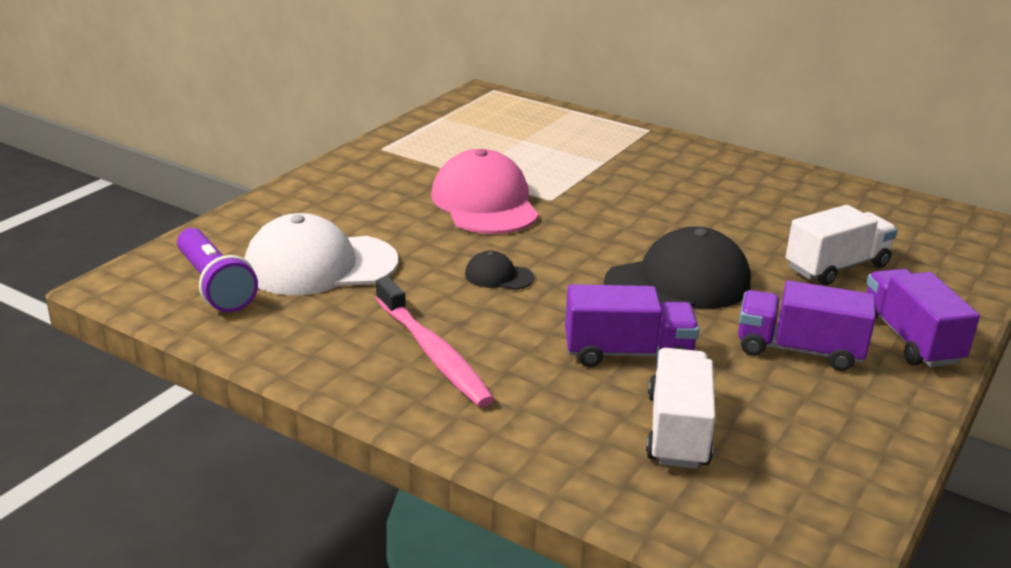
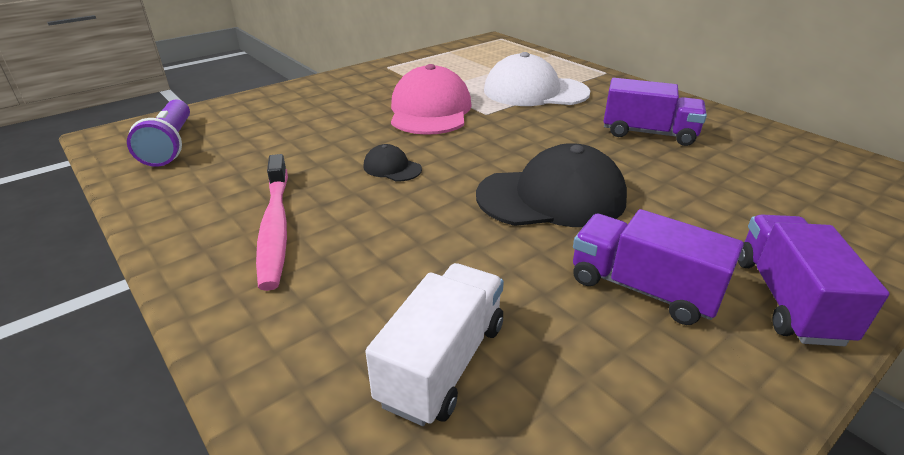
camera: 20 degrees right, 5 degrees up
white cap [244,213,398,295] -> white cap moved to [484,52,590,106]
purple truck [565,284,699,367] -> purple truck moved to [603,78,707,146]
white truck [785,205,898,285] -> none

